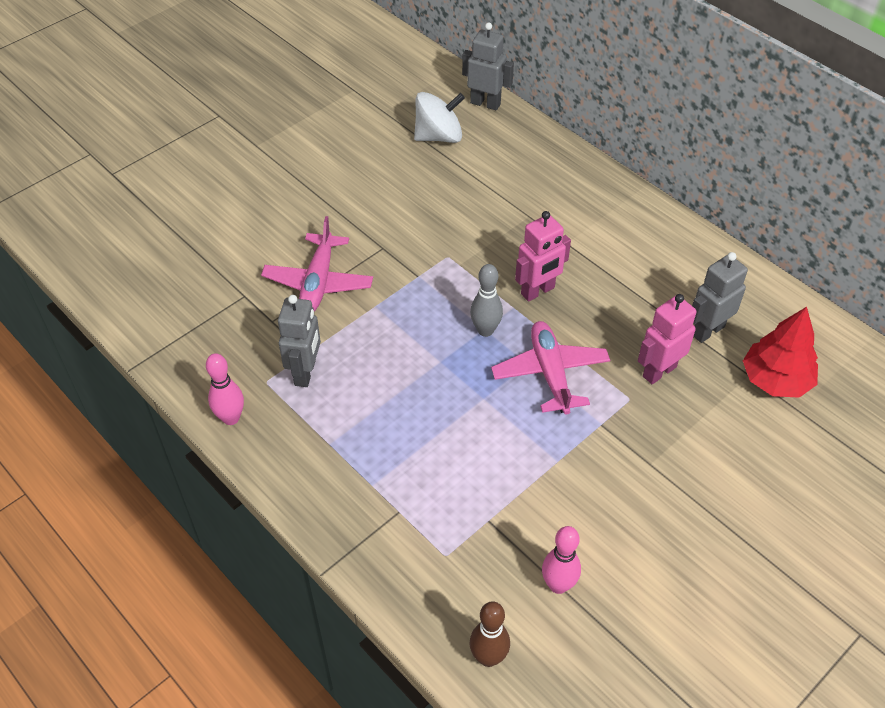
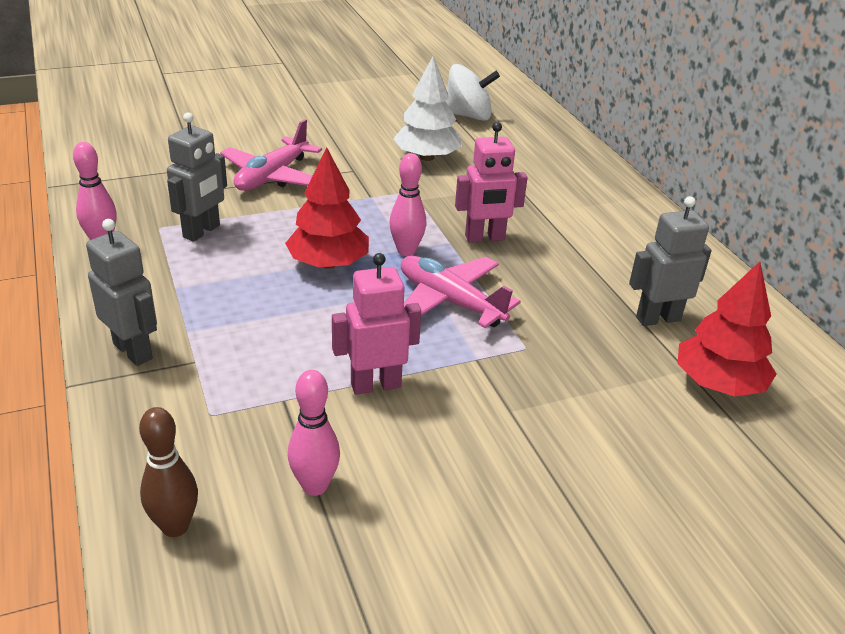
camera: 20 degrees right, 15 degrees down
grey robot [462,22,514,110] -> grey robot moved to [86,219,157,366]
grey bowling pin [470,264,503,337] -> pink bowling pin [389,153,426,256]
pink plane [491,321,610,415] -> pink plane turned 60 degrees counterclockwise [401,256,521,328]
pink robot [638,294,697,384] -> pink robot moved to [332,253,421,395]
none -> red tree [285,147,369,269]
none -> white tree [393,56,462,161]

